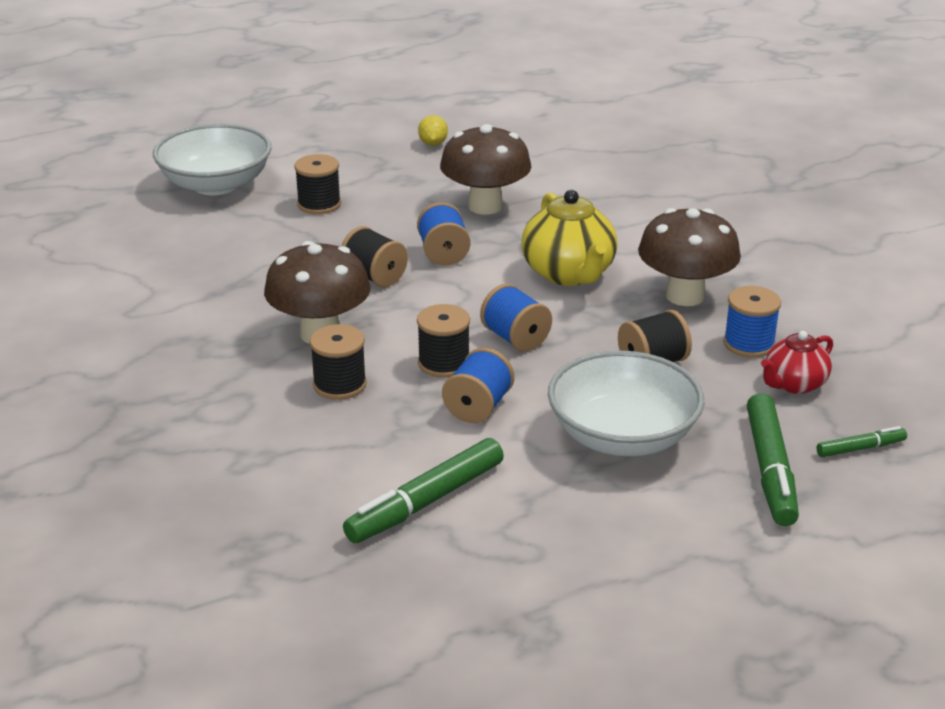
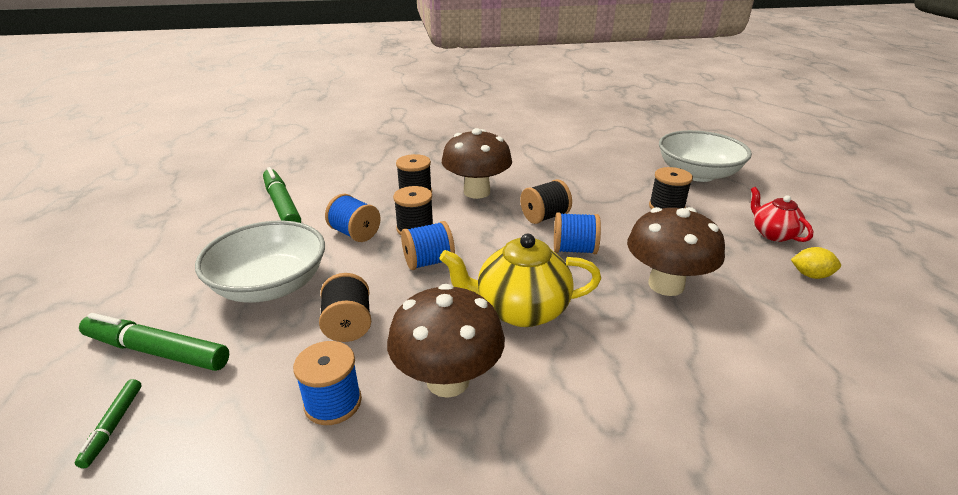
camera: 105 degrees right, 0 degrees up
red teapot [761,331,833,394] -> red teapot moved to [751,187,813,242]

